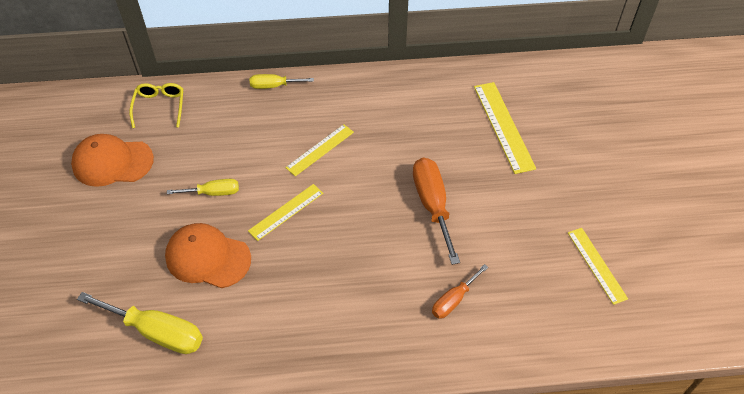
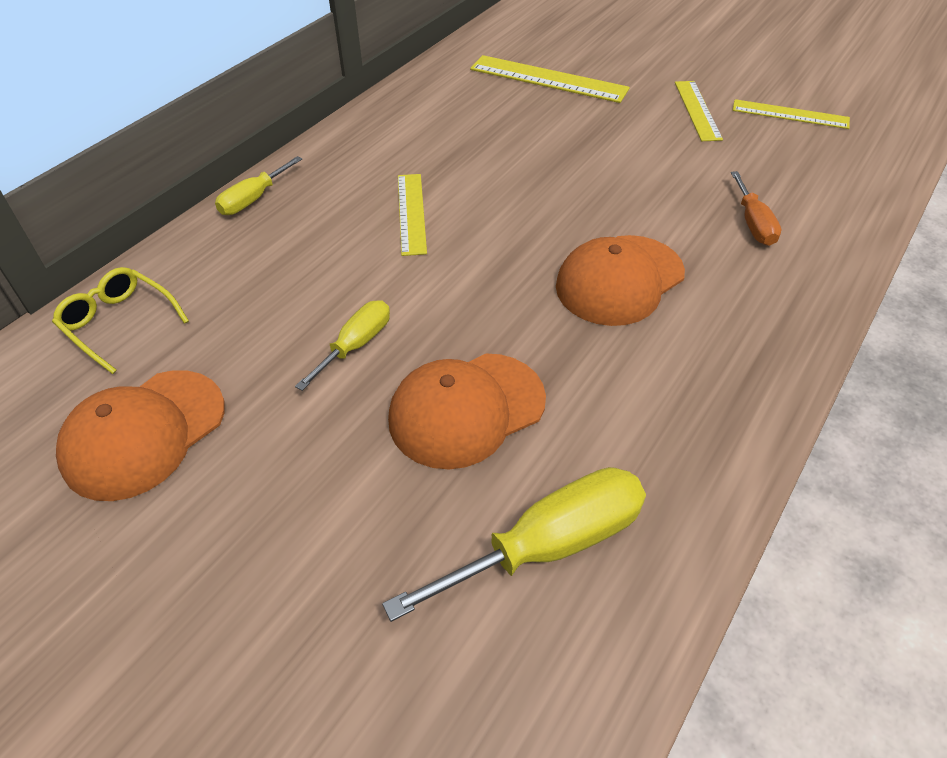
camera: 50 degrees left, 5 degrees down
yellow ruler [248,184,323,241] -> yellow ruler moved to [675,81,723,141]
orange screwdriver [413,158,460,265] -> none
none -> orange cap [556,235,685,326]

